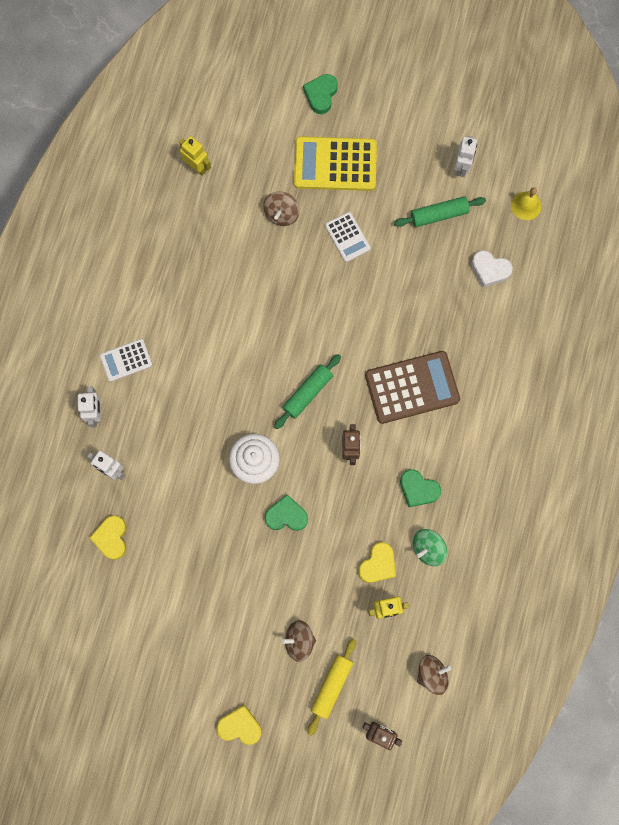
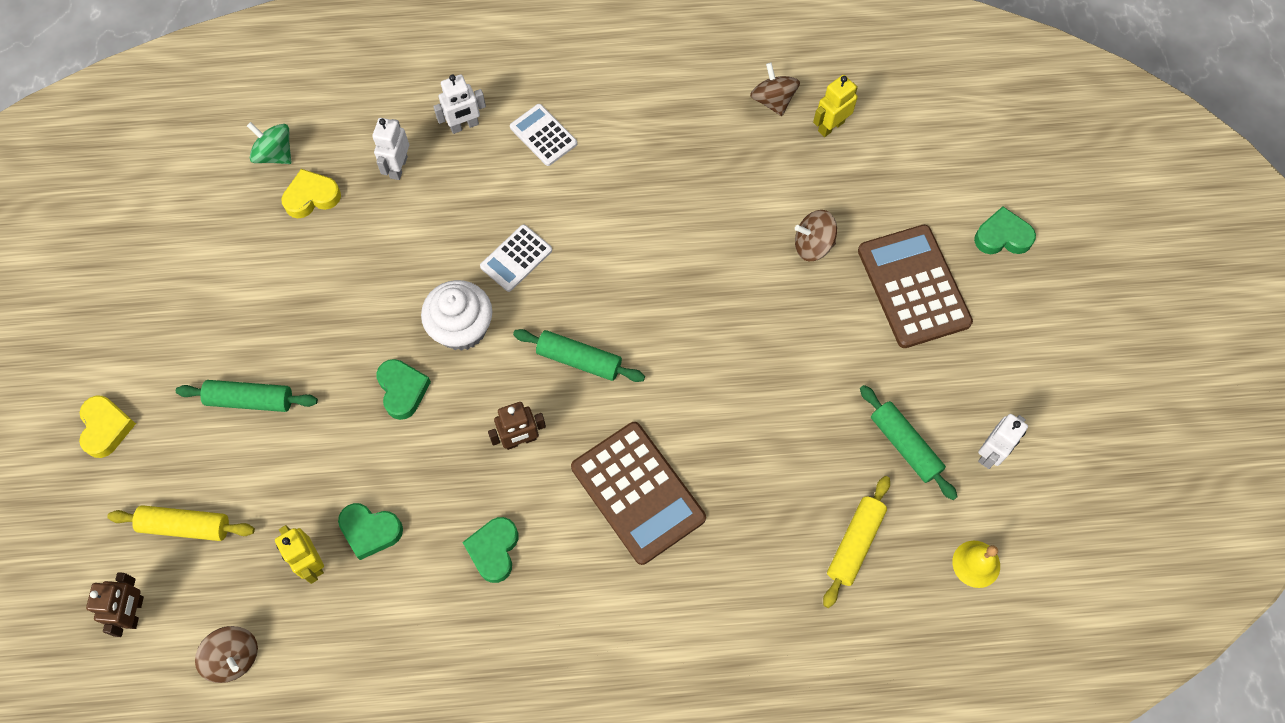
camera: 70 degrees right, 10 degrees down
yellow robot [179,136,211,176] -> yellow robot turned 150 degrees counterclockwise [813,75,858,137]
brown spinning top [281,620,316,662] -> brown spinning top moved to [750,63,800,116]
yellow calculator [294,136,377,191] -> brown calculator [858,225,973,348]
white calculator [325,212,371,262] -> white calculator moved to [480,225,552,292]
yellow heart [358,542,396,583] -> green heart [338,503,403,560]
green spinning top [413,529,447,566] -> green spinning top moved to [247,122,291,164]
white robot [454,136,477,177] -> white robot turned 45 degrees counterclockwise [978,414,1028,469]
white heart [471,250,513,287] -> yellow rolling pin [823,476,890,608]
none -> green rolling pin [176,380,318,412]

